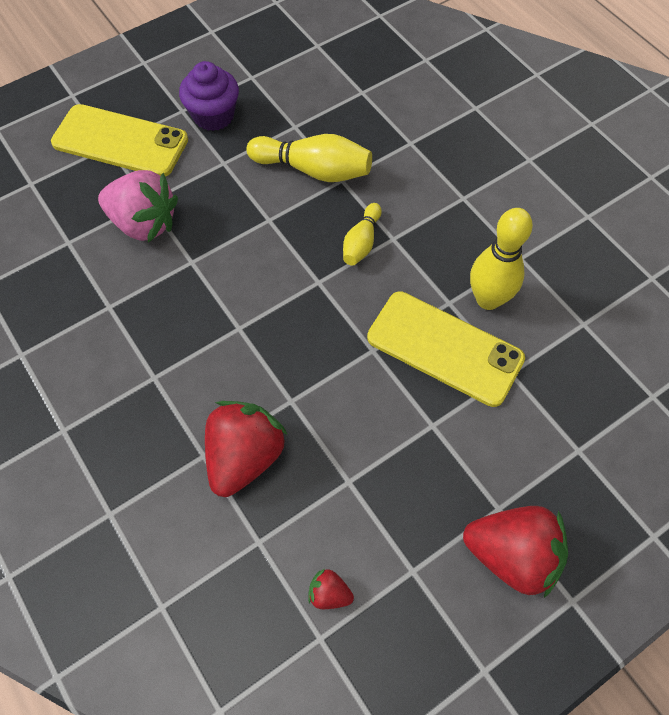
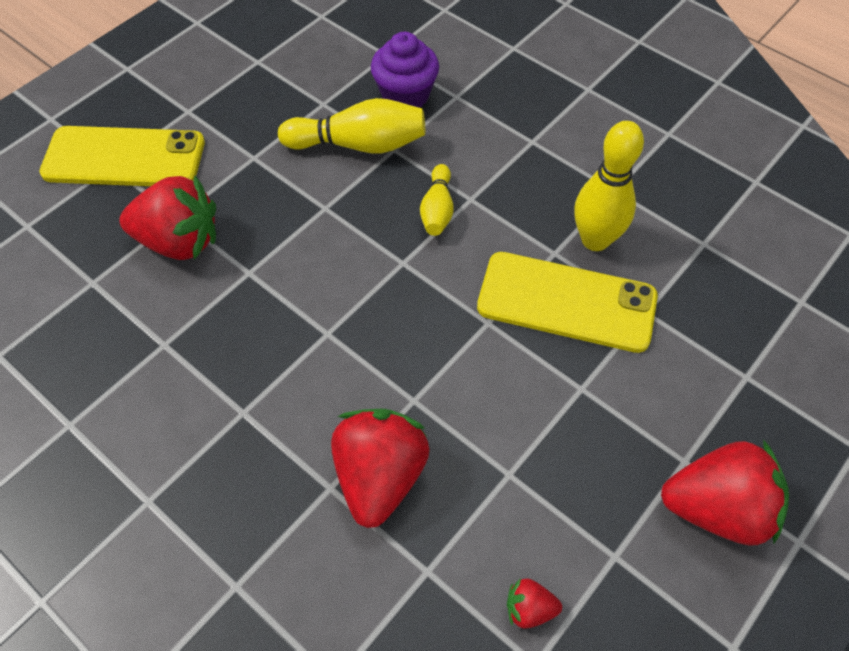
camera: 15 degrees left, 5 degrees down
pink strawberry [98,170,178,243] -> red strawberry [119,175,216,260]
purple cupcake [179,61,239,131] -> purple cupcake moved to [371,32,439,107]

